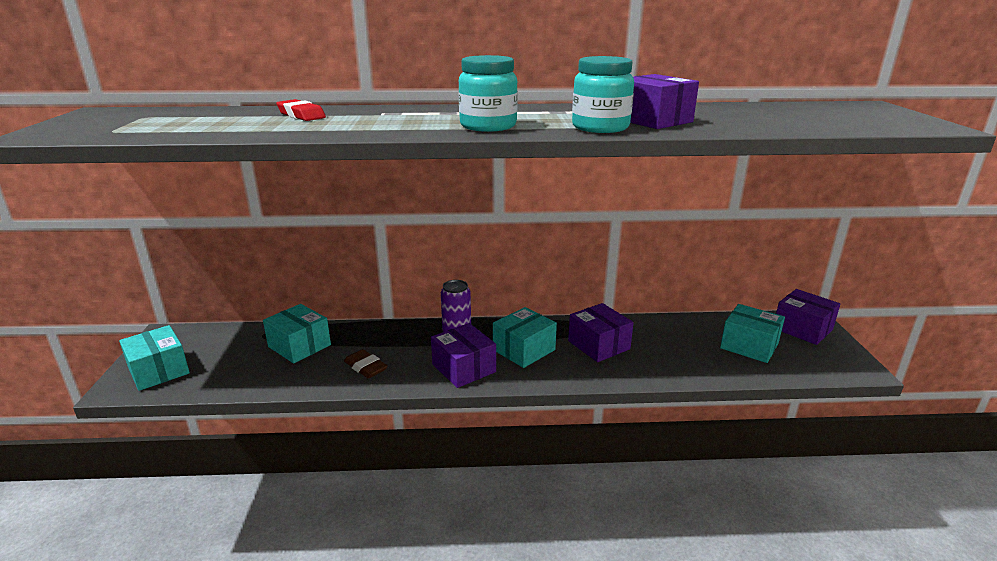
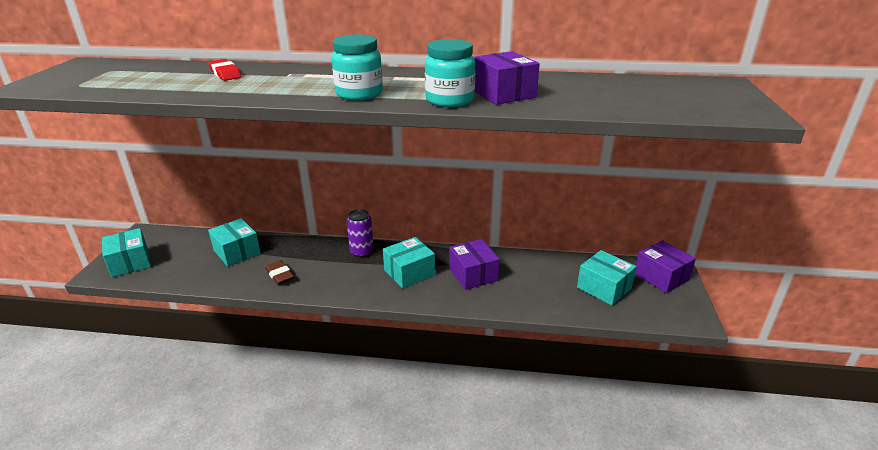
camera: 10 degrees right, 5 degrees up
purple box [431,323,496,388] -> none

